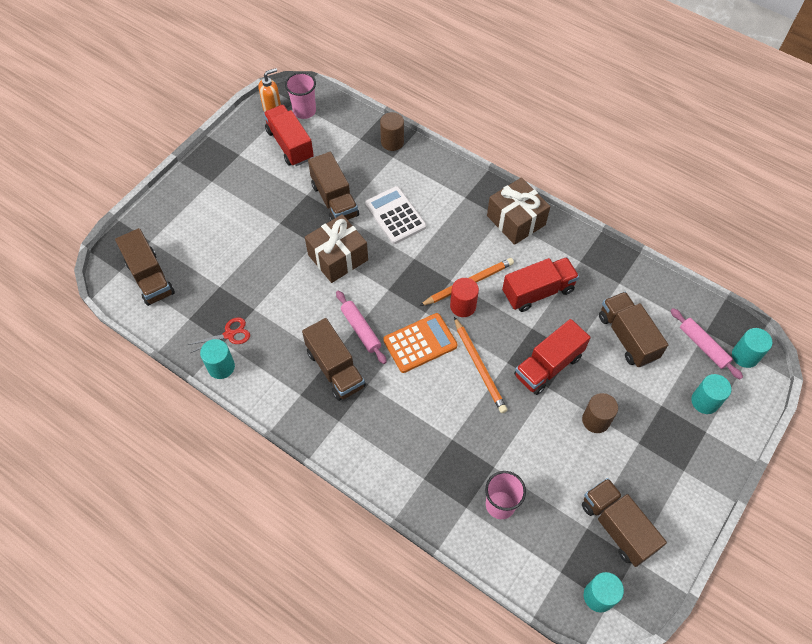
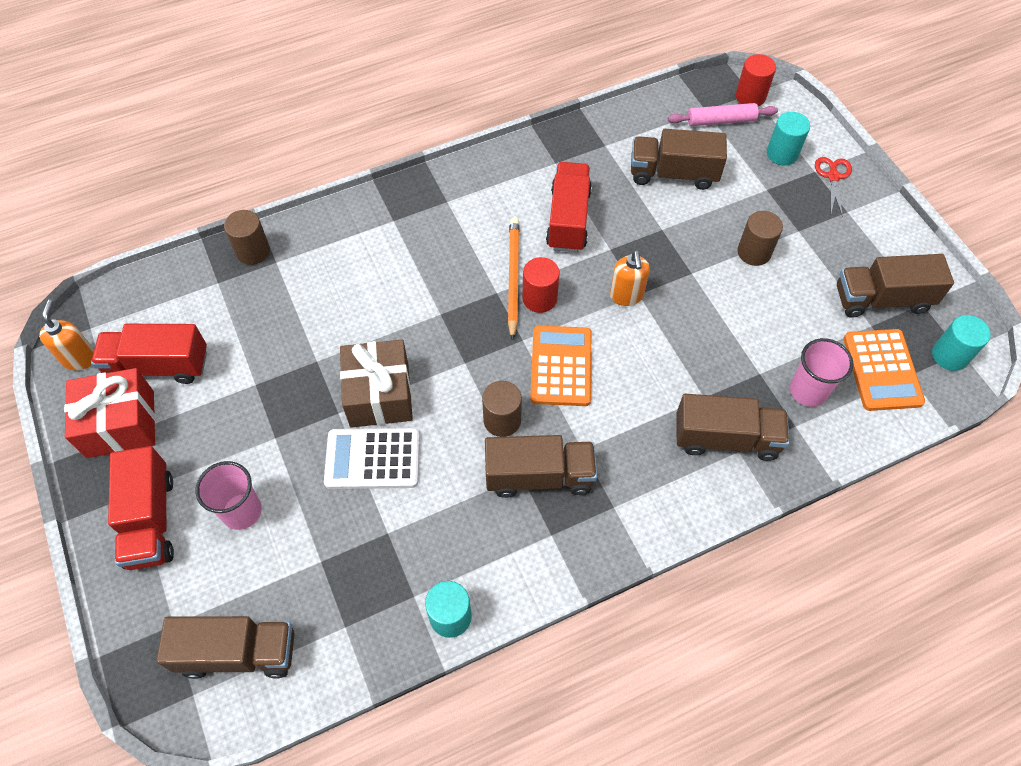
camera: 60 degrees left, 0 degrees up
red scissors [187,318,250,353] -> red scissors moved to [815,157,852,217]
pink cup [285,72,316,119] -> pink cup moved to [196,461,262,530]
brown truck [308,152,359,221] -> brown truck moved to [676,394,790,461]
pink rolling pin [336,291,387,364] -> brown cylinder [482,381,522,437]
white calculator [365,186,426,244] -> white calculator moved to [324,428,420,489]
orange pencil [454,317,507,413] -> none
brown gift [487,177,550,245] -> none
red truck [514,319,591,395] -> red truck moved to [108,446,174,570]
turquoise cylinder [732,328,772,368] -> red cylinder [736,54,776,106]
none -> red gift [64,368,155,458]
none -> orange soap dispenser [610,250,650,306]
none -> orange calculator [843,329,925,411]

